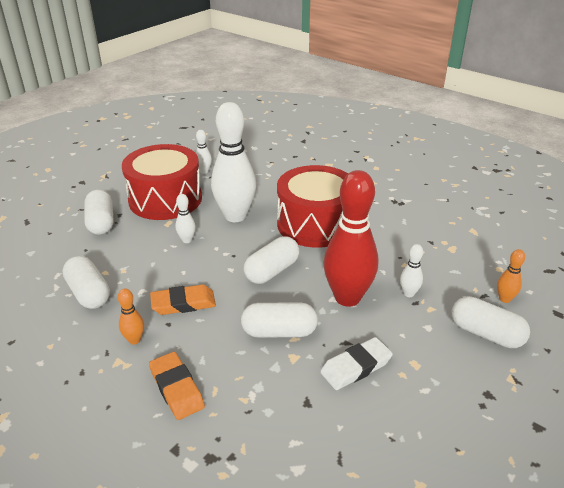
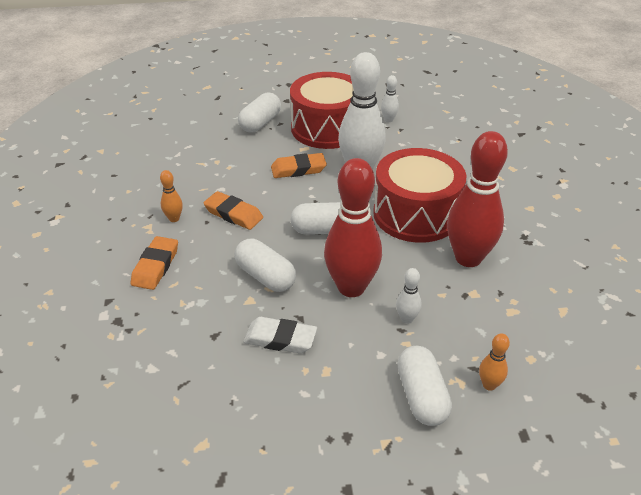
camera: 45 degrees right, 5 degrees up
white capsule [62,256,110,309] -> none
white bowling pin [175,194,196,243] -> orange eraser [271,153,327,178]
none -> red bowling pin [447,131,508,267]

